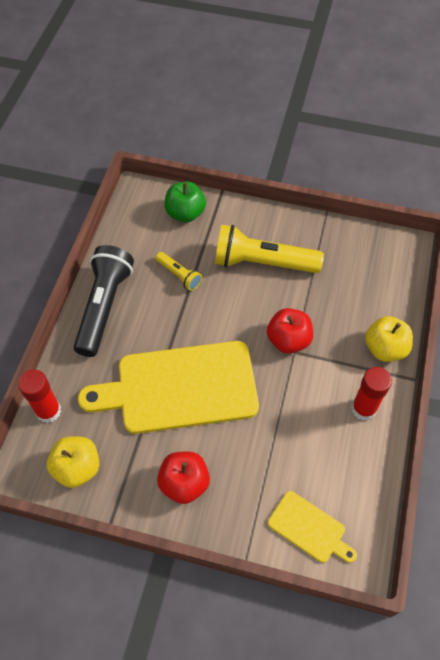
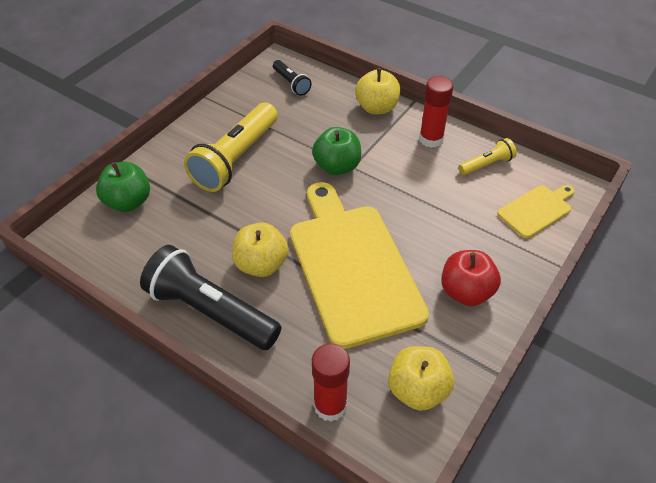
camera: 70 degrees left, 10 degrees down
yellow cutting board [78,341,259,434] -> yellow cutting board turned 150 degrees clockwise [290,182,429,349]
yellow flashlight [156,252,202,291] -> yellow flashlight moved to [458,138,517,175]
red apple [267,308,313,354] -> green apple [312,127,361,175]
none -> yellow apple [232,222,288,277]
none -> black flashlight [273,60,311,96]

